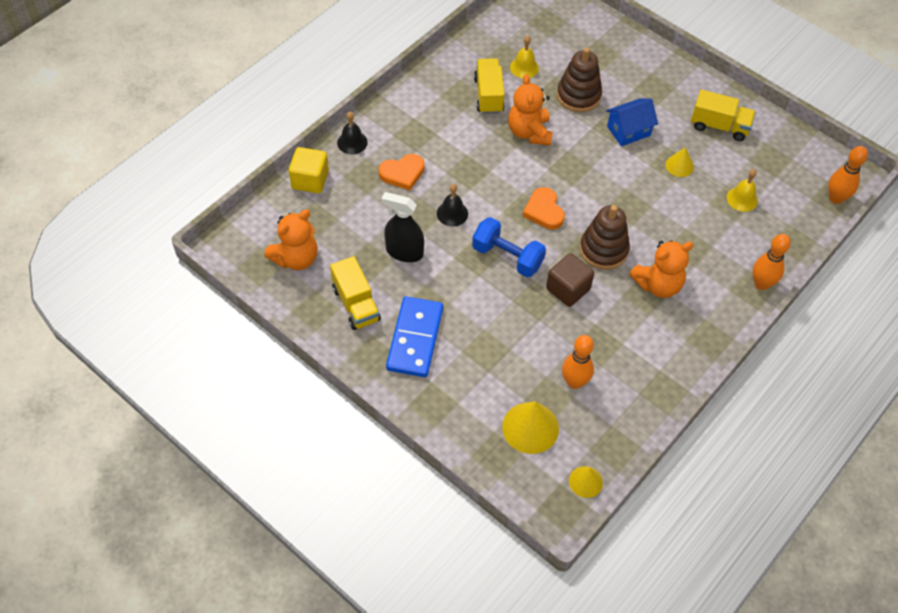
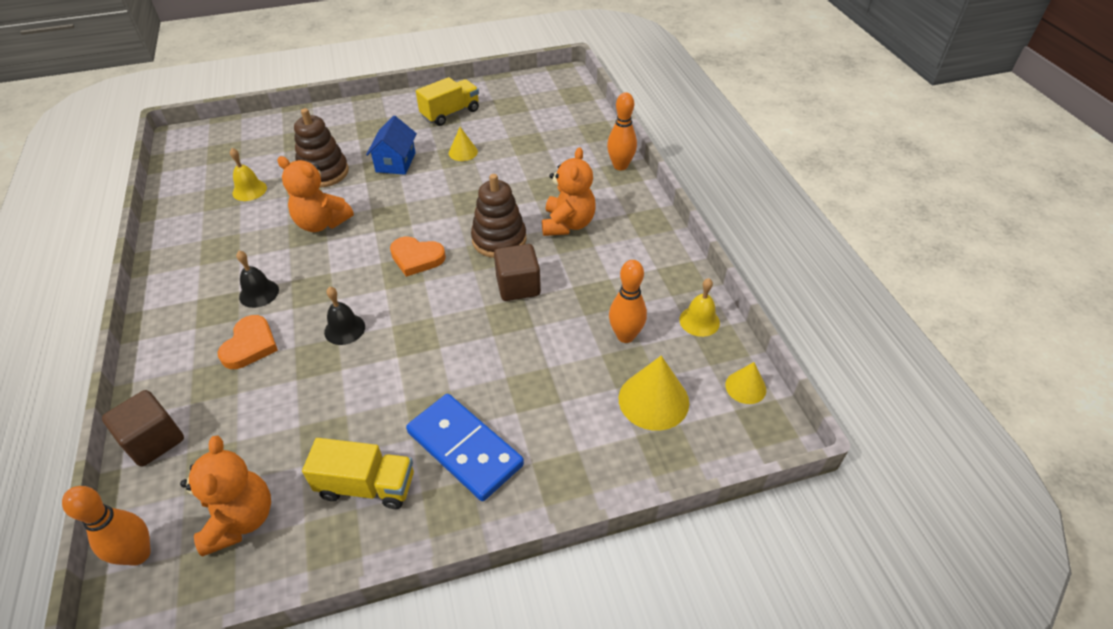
camera: 55 degrees left, 10 degrees down
yellow cube [289,147,329,193] -> brown cube [102,390,184,467]
black bell [337,111,368,154] -> black bell moved to [236,251,279,308]
black spray bottle [381,192,424,262] -> none
blue dumbbell [472,217,546,277] -> none
yellow truck [474,58,505,114] -> none
yellow bell [727,169,758,212] -> yellow bell moved to [679,278,720,337]
orange bowling pin [828,146,868,204] -> orange bowling pin moved to [62,486,151,566]

